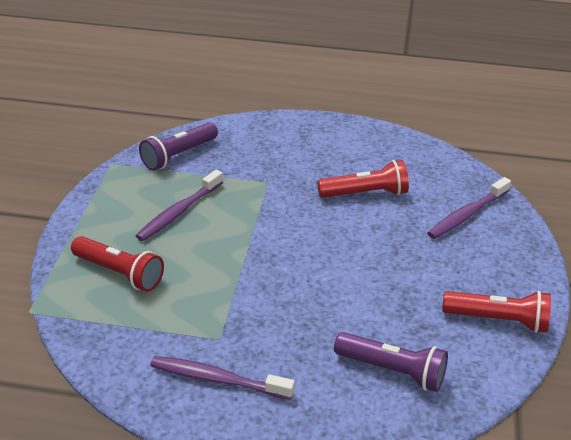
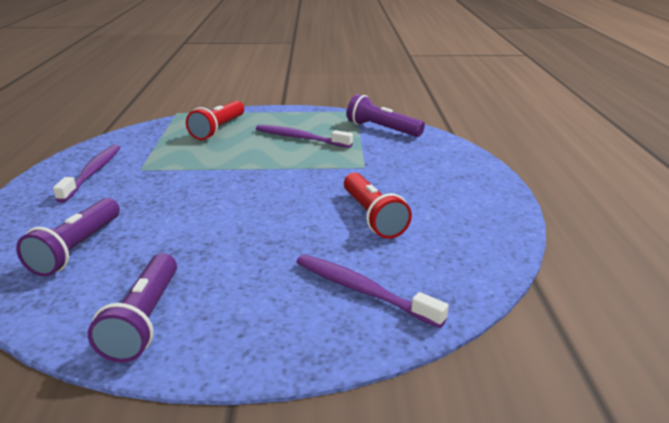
camera: 80 degrees right, 10 degrees down
red flashlight [442,291,551,333] -> purple flashlight [88,253,177,363]

